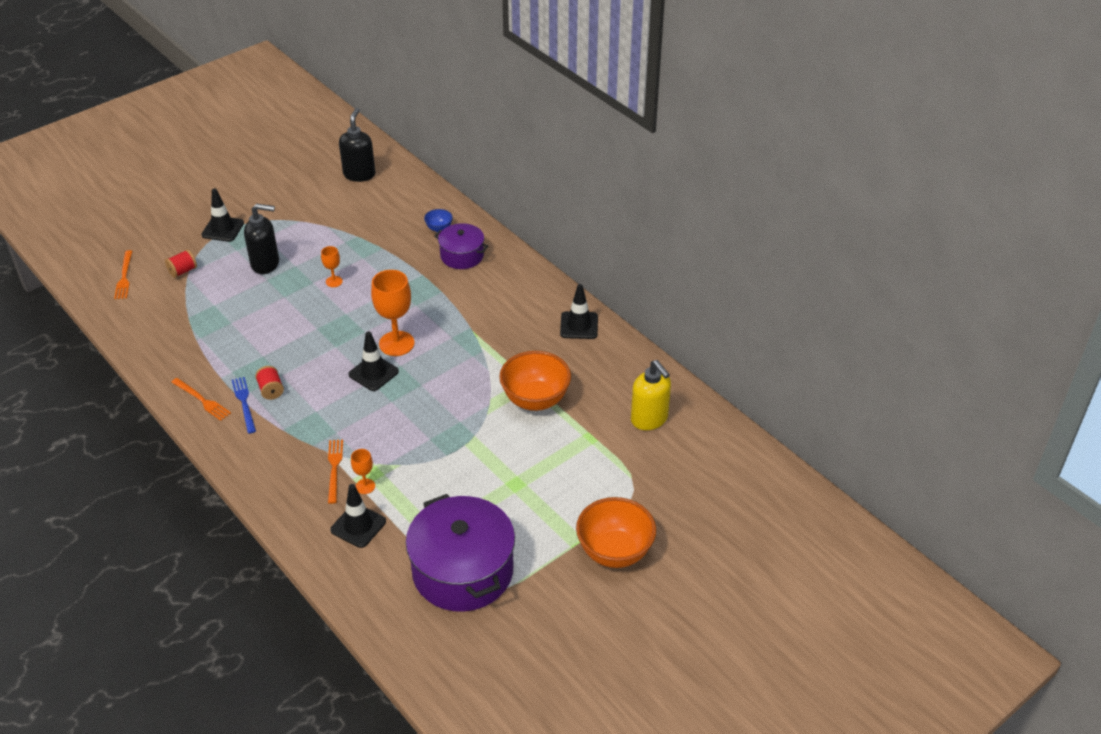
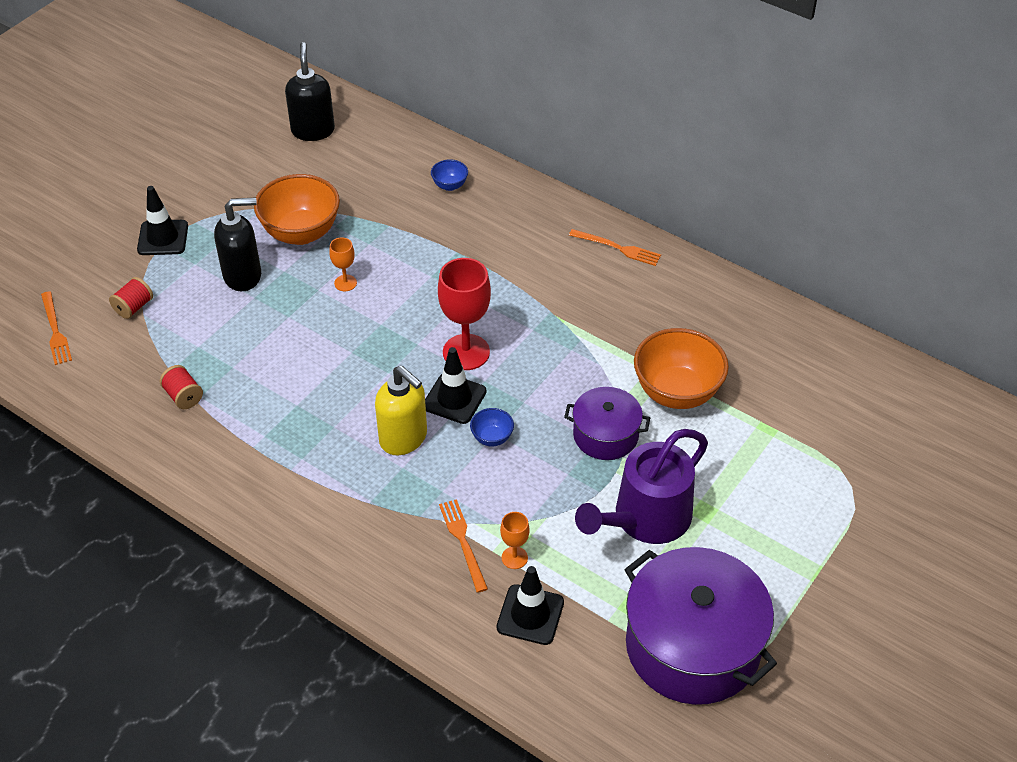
camera: 15 degrees left, 5 degrees up
orange fork [171,378,231,421] -> orange fork moved to [569,229,661,266]
blue fork [232,377,256,433] -> none
red spool [255,366,284,400] -> red spool moved to [160,365,203,409]
orange goblet [371,270,414,356] -> red goblet [438,258,491,370]
purple pot [434,223,488,269] -> purple pot moved to [564,387,650,460]
black traffic cone [560,284,598,339] -> none
orange bowl [576,497,656,568] -> orange bowl moved to [254,174,340,245]
yellow soap dispenser [631,360,671,430] -> yellow soap dispenser moved to [375,366,427,455]
none -> blue bowl [470,408,514,446]
none -> purple watering can [575,429,708,544]

